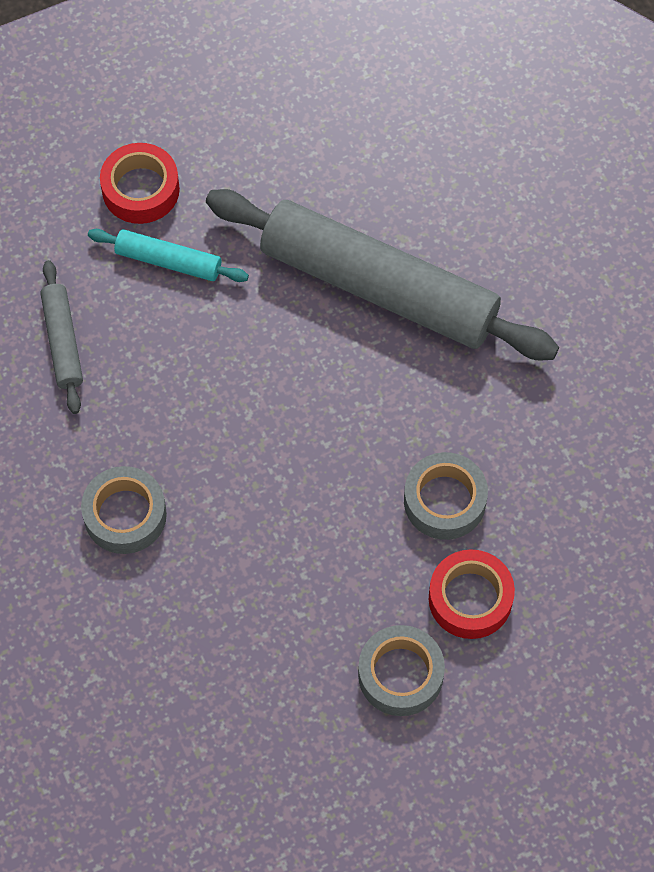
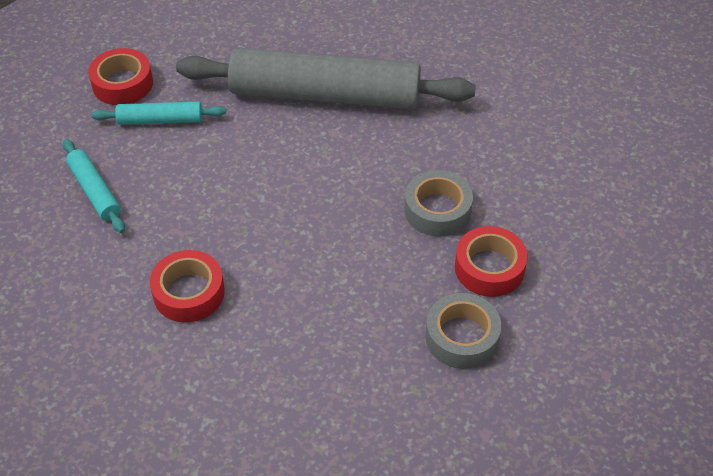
camera: 20 degrees left, 15 degrees down
grey rolling pin [40,260,83,414] -> turquoise rolling pin [63,139,125,233]
grey tape [81,466,167,554] -> red tape [150,250,225,323]

